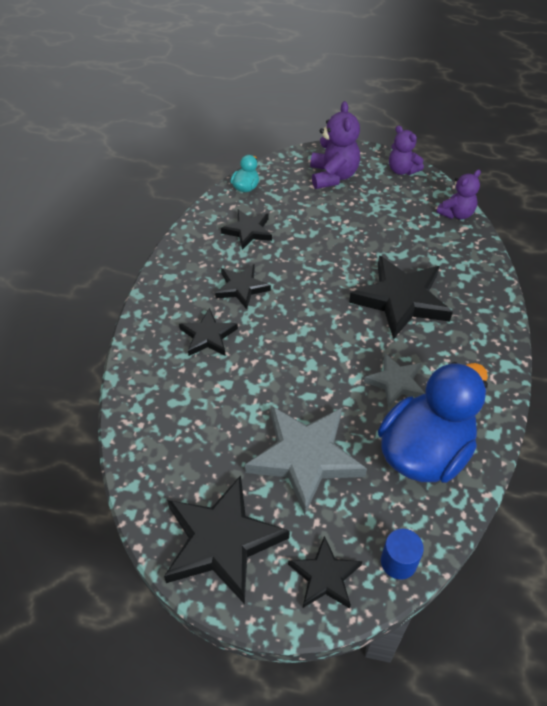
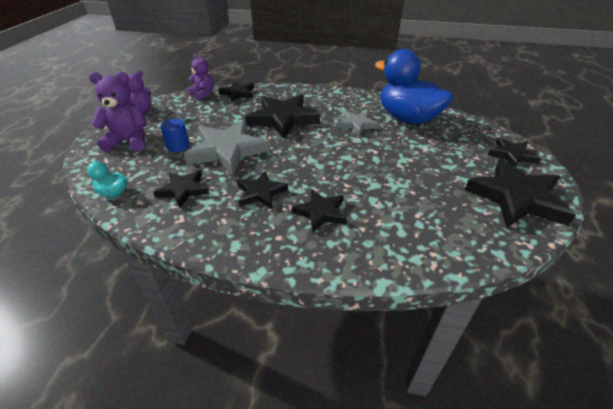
camera: 90 degrees left, 10 degrees down
grey star [245,406,367,515] -> grey star moved to [184,120,270,175]
blue cylinder [381,529,424,580] -> blue cylinder moved to [160,119,190,152]
none -> black star [218,81,254,102]

